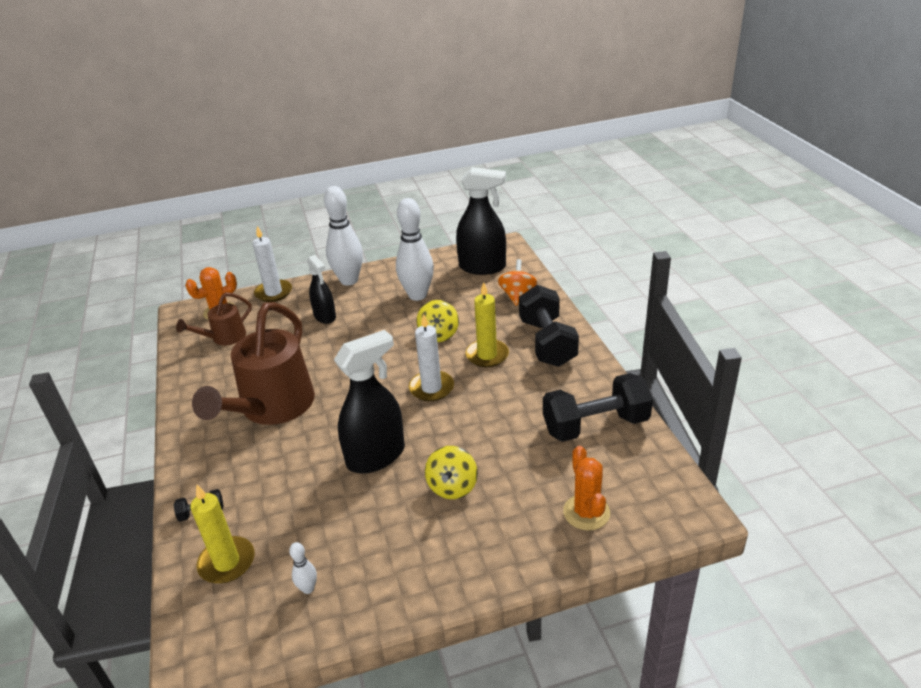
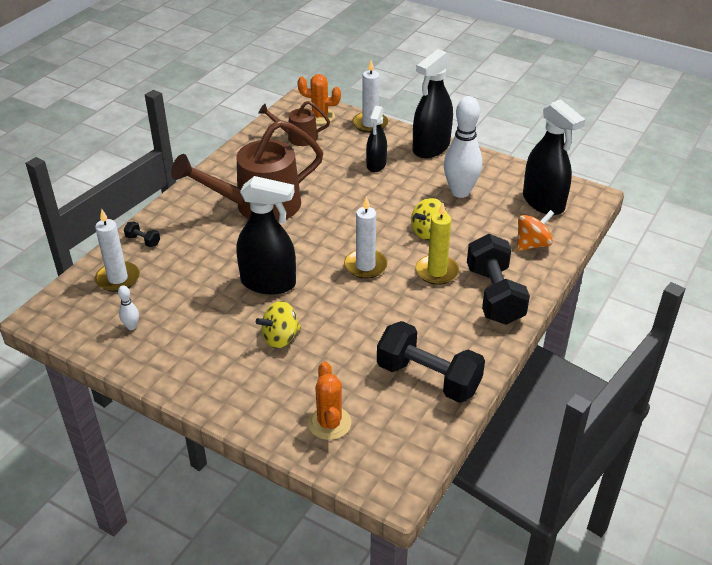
camera: 45 degrees right, 5 degrees up
yellow candle [190,484,255,583] -> white candle [95,209,140,292]
white bowling pin [324,186,363,286] -> black spray bottle [413,49,453,158]
black dumbbell [519,285,579,367] -> black dumbbell turned 45 degrees counterclockwise [467,234,530,325]
orange cactus [563,446,610,531] -> orange cactus turned 45 degrees counterclockwise [308,362,351,440]

